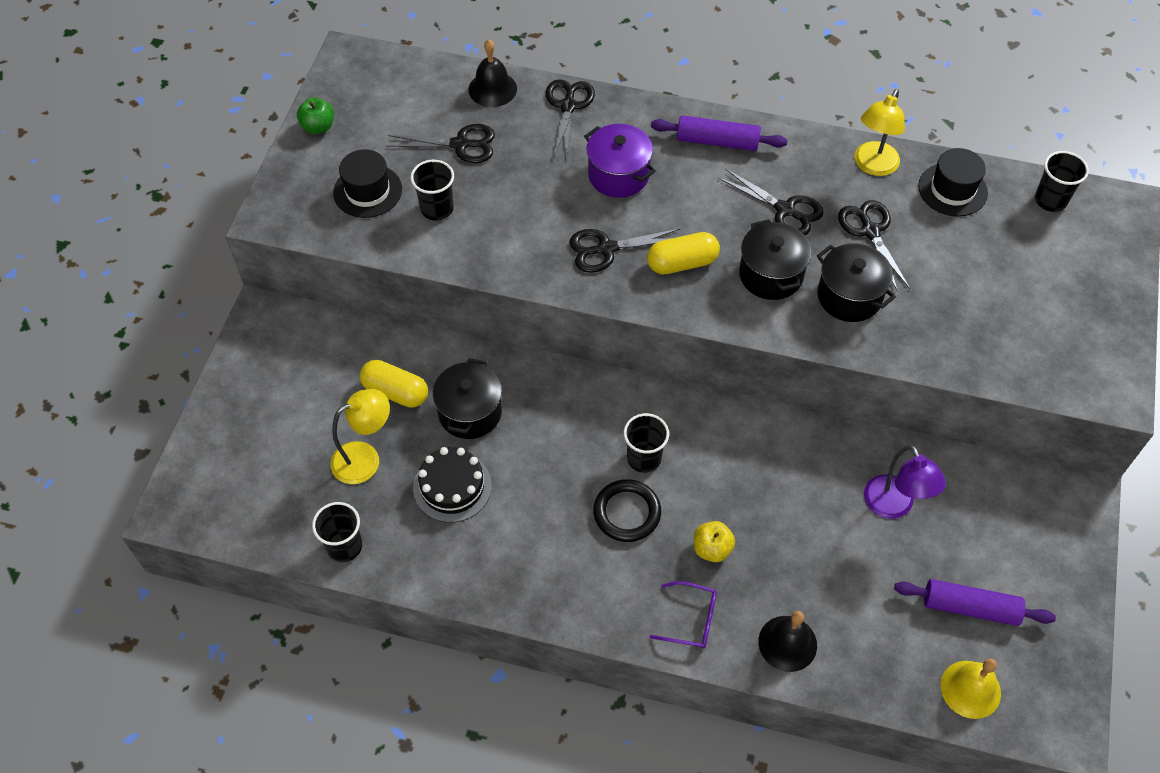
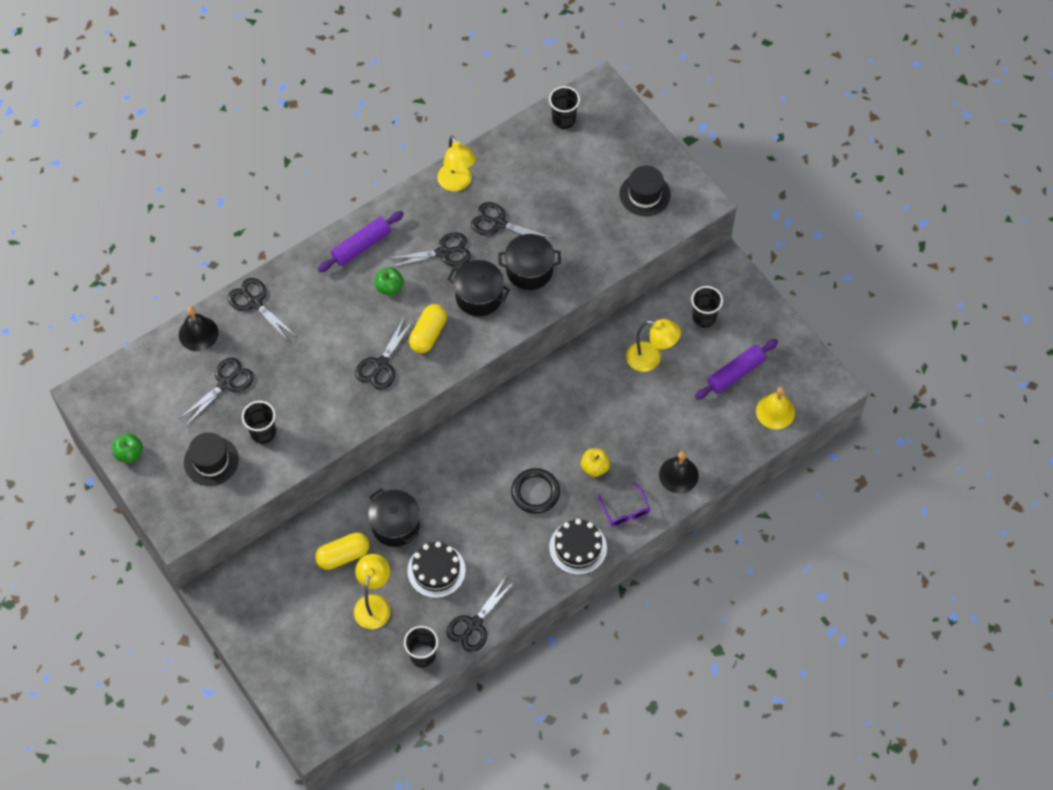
camera: 50 degrees left, 5 degrees up
purple pot [584,124,656,198] -> none
black cup [624,413,669,473] -> black cup moved to [691,286,723,327]
purple glasses [649,581,717,648] -> purple glasses turned 105 degrees clockwise [597,482,650,526]
purple lamp [864,445,946,519] -> yellow lamp [626,319,681,372]
black hat [918,148,988,217] -> black hat moved to [619,166,671,216]
none -> green apple [375,267,404,296]
none -> black scissors [447,577,515,652]
none -> black cake [549,519,607,575]

